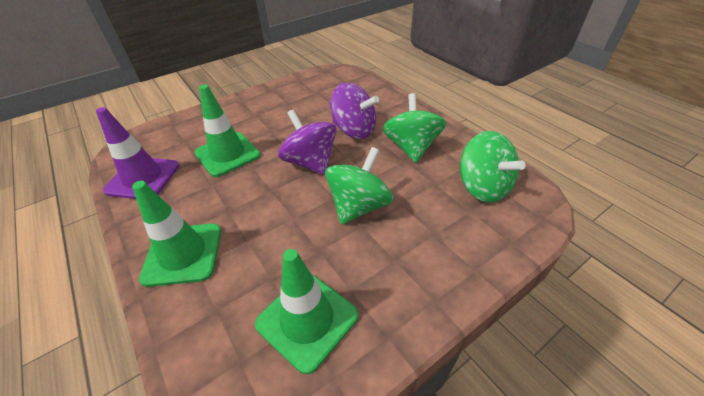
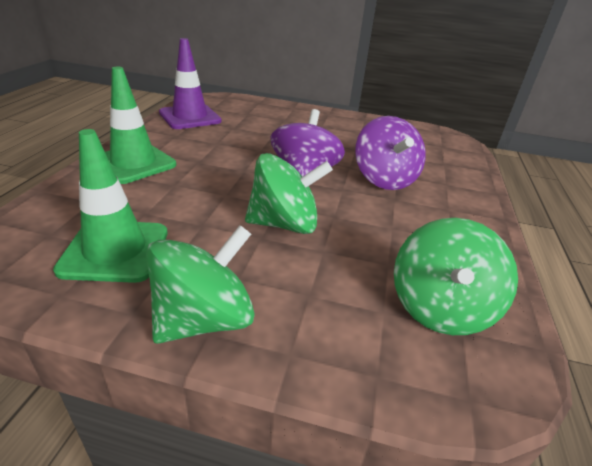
camera: 45 degrees right, 10 degrees down
green traffic cone [195,85,260,177] -> none
green spinning top [383,93,446,163] -> green spinning top moved to [146,225,255,344]

